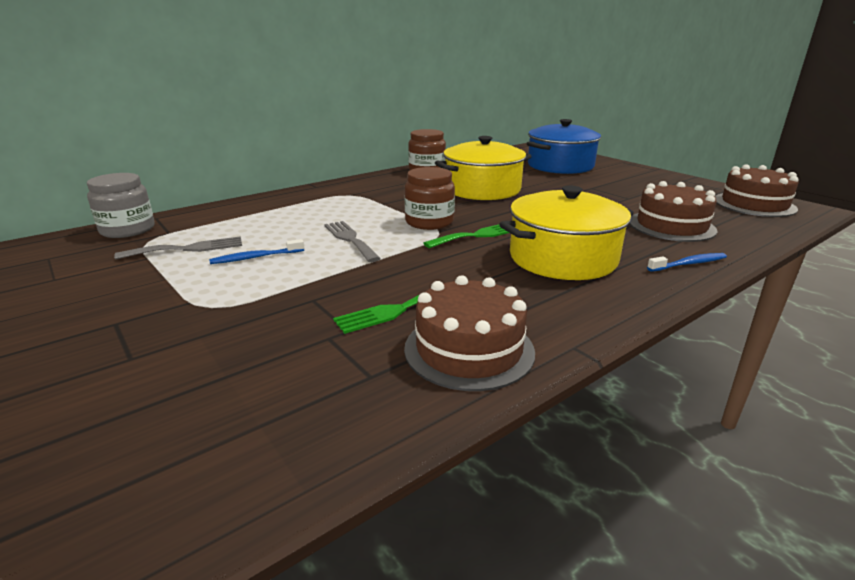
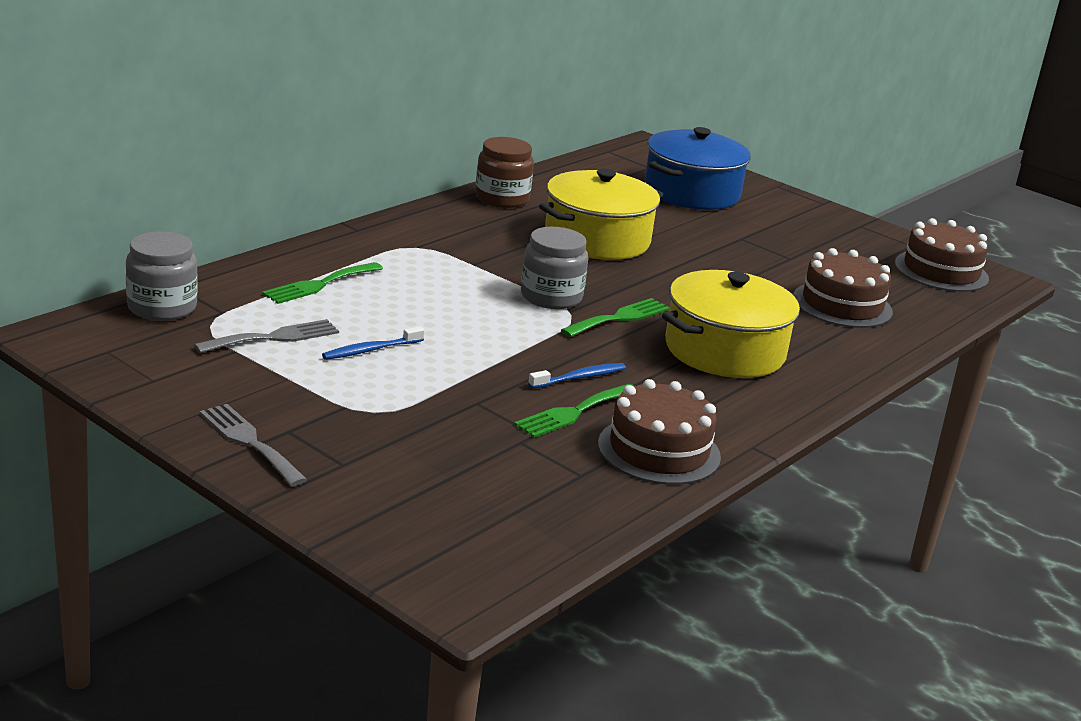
camera: 15 degrees left, 0 degrees up
grey fork [324,221,381,262] -> grey fork moved to [200,404,307,486]
brown jar [405,167,455,230] -> grey jar [521,227,588,309]
blue toothbrush [647,253,727,272] -> blue toothbrush moved to [528,363,626,389]
none -> green fork [262,262,383,304]

